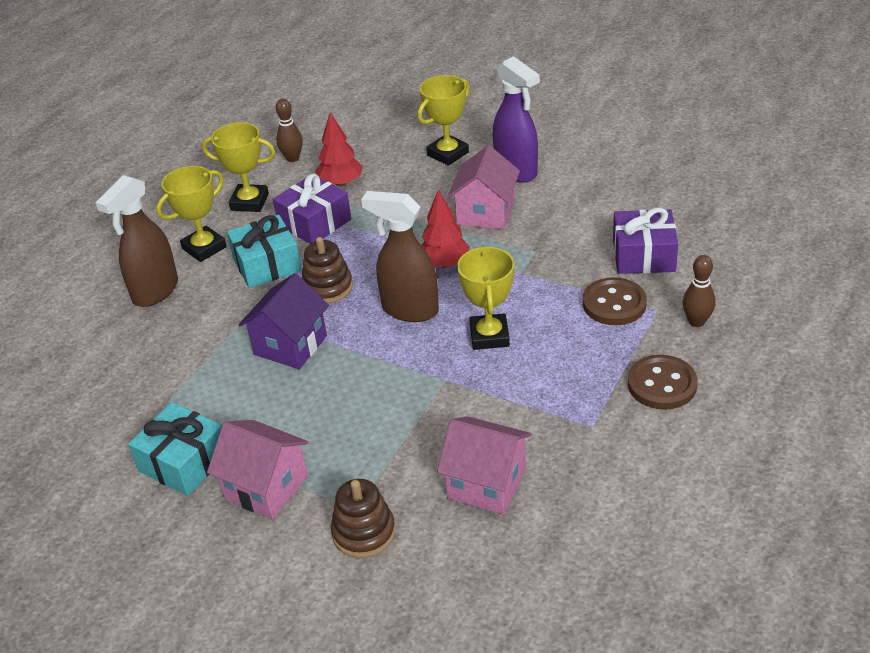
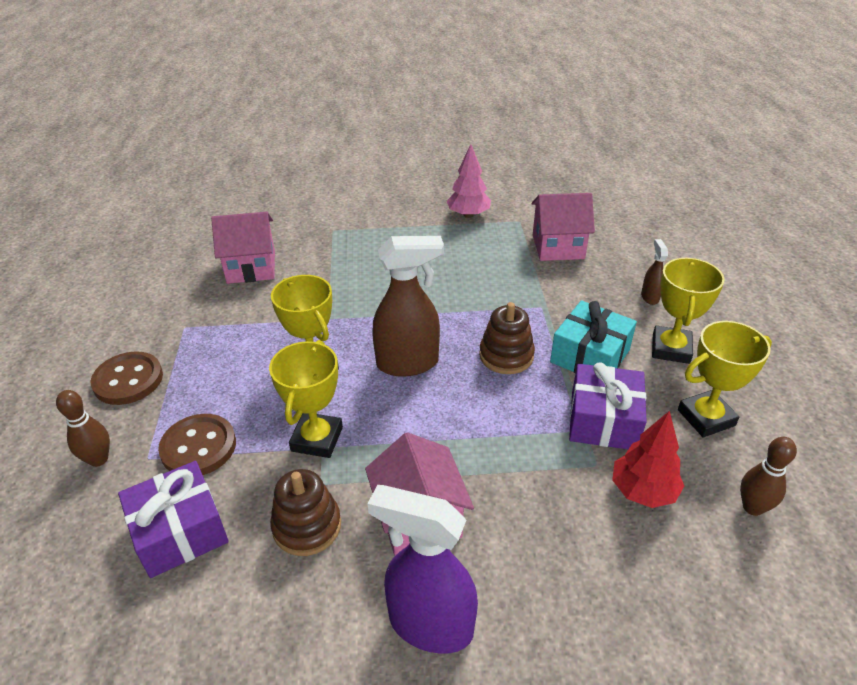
camera: 145 degrees right, 0 degrees up
brown spray bottle [95,175,178,307] -> brown spray bottle [641,239,668,305], size x0.46
turquoise gift [128,402,222,496] -> pink tree [447,144,491,218]
pink house [207,420,309,520] -> pink house moved to [532,193,595,261]
purple house [239,273,329,369] -> none
brown stacking toy [331,479,395,558] -> brown stacking toy moved to [270,469,341,556]
yellow trophy [417,75,470,166] -> yellow trophy moved to [269,340,343,458]
red tree [421,189,470,268] -> none

